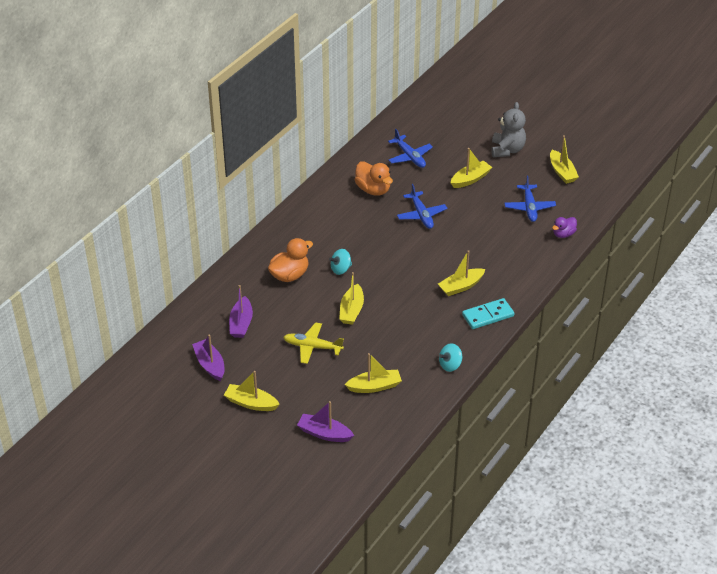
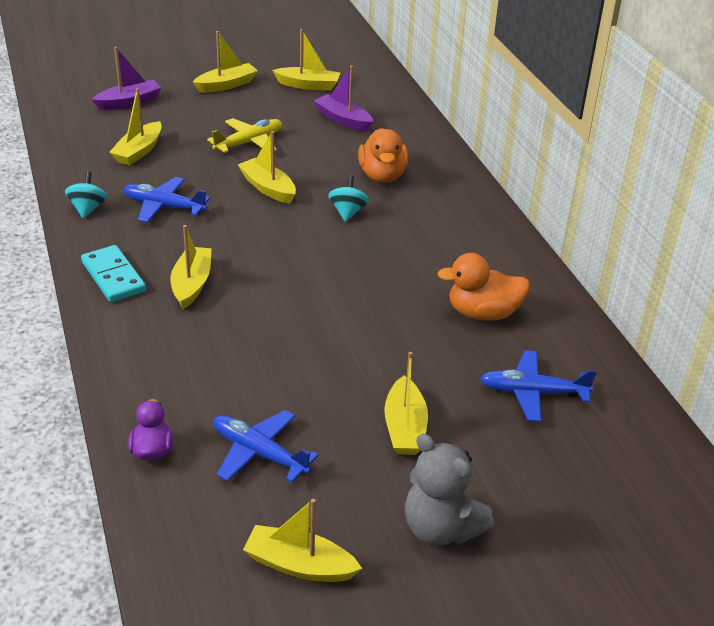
camera: 125 degrees right, 5 degrees down
purple boat [192,334,225,381] -> yellow boat [272,29,340,91]
blue plane [397,184,447,229] -> blue plane moved to [123,177,210,223]
turquoise domino [462,298,514,329] -> turquoise domino turned 45 degrees counterclockwise [81,245,146,302]

